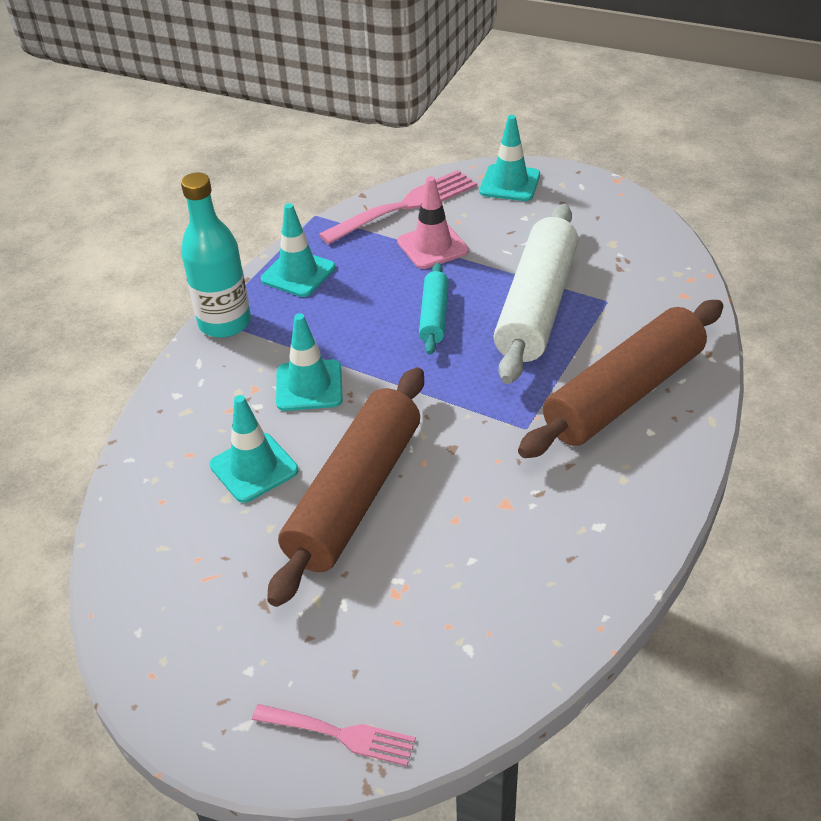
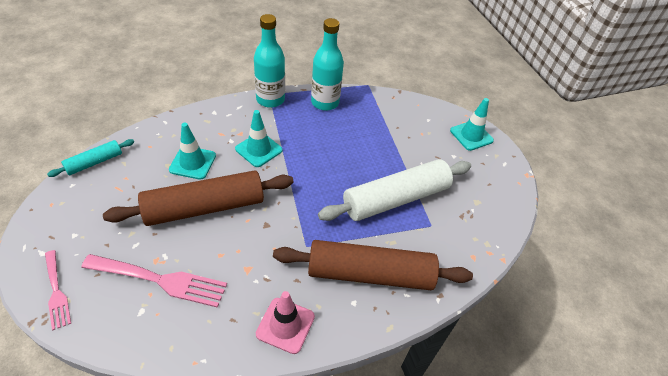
camera: 40 degrees right, 5 degrees up
turquoise traffic cone [261,203,335,297] -> turquoise bottle [311,18,344,111]
pink fork [319,170,477,245] -> pink fork moved to [81,254,227,308]
pink traffic cone [397,176,469,269] -> pink traffic cone moved to [256,291,315,354]
turquoise rolling pin [419,263,449,355] -> turquoise rolling pin moved to [47,139,134,177]

